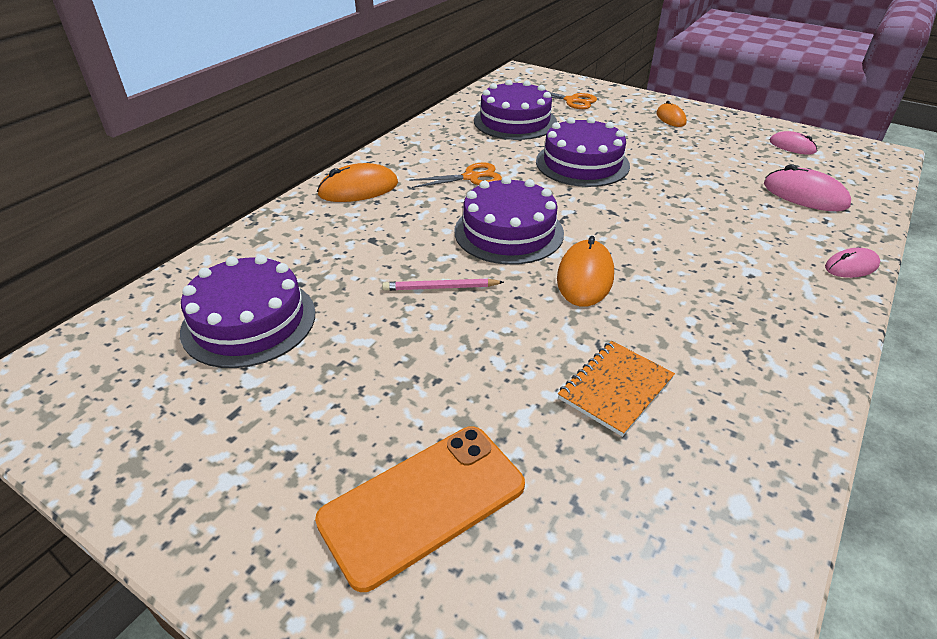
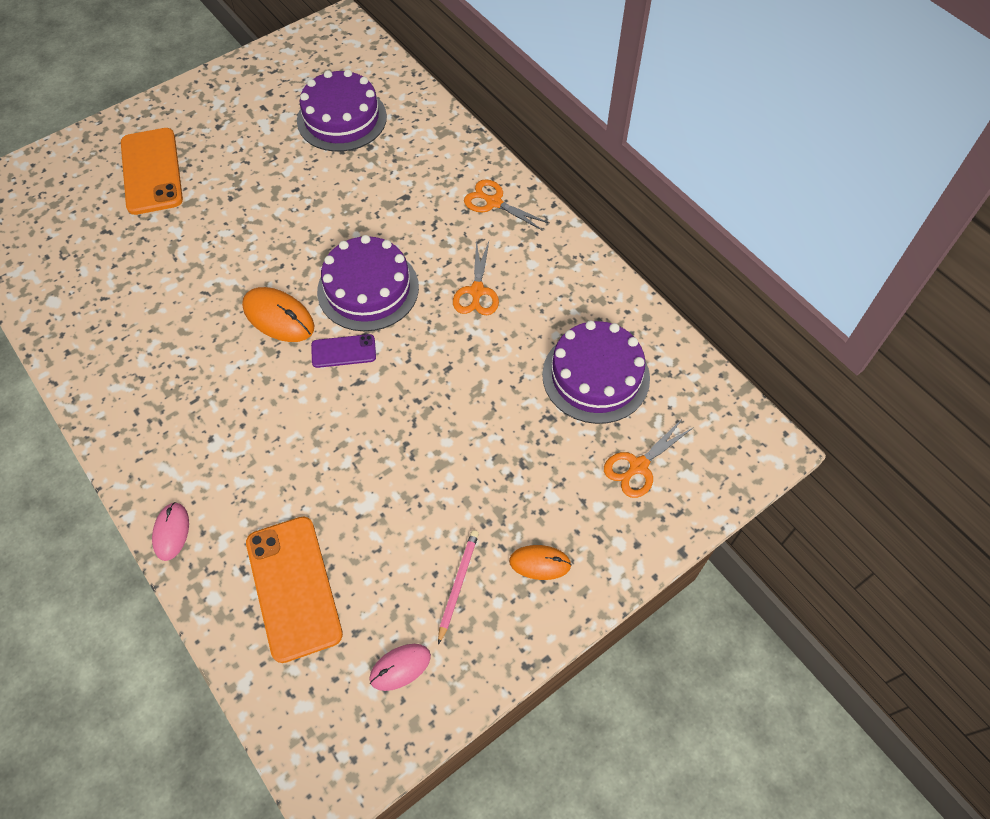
camera: 110 degrees right, 20 degrees up
orange mouse [317,163,398,202] -> orange scissors [464,179,549,231]
pink pencil [382,279,504,291] -> pink pencil moved to [438,530,479,645]
purple cake [536,117,630,187] -> none
orange notebook [558,341,675,437] -> none
pink mouse [764,164,851,211] -> orange phone [246,516,343,663]
none -> purple phone [311,334,376,368]

